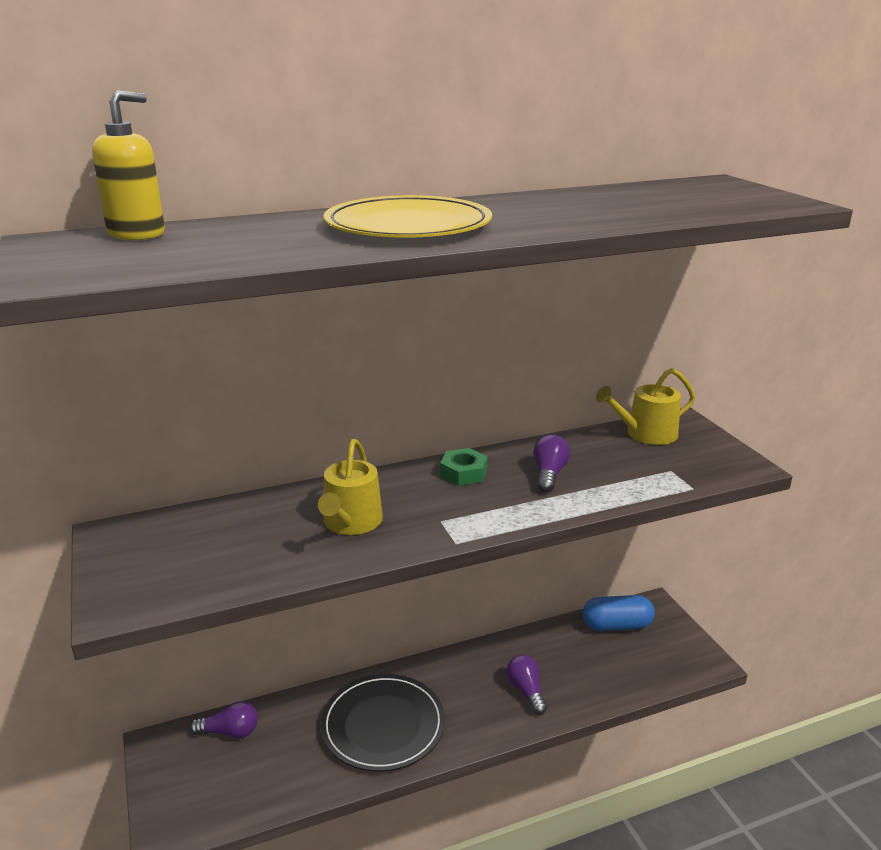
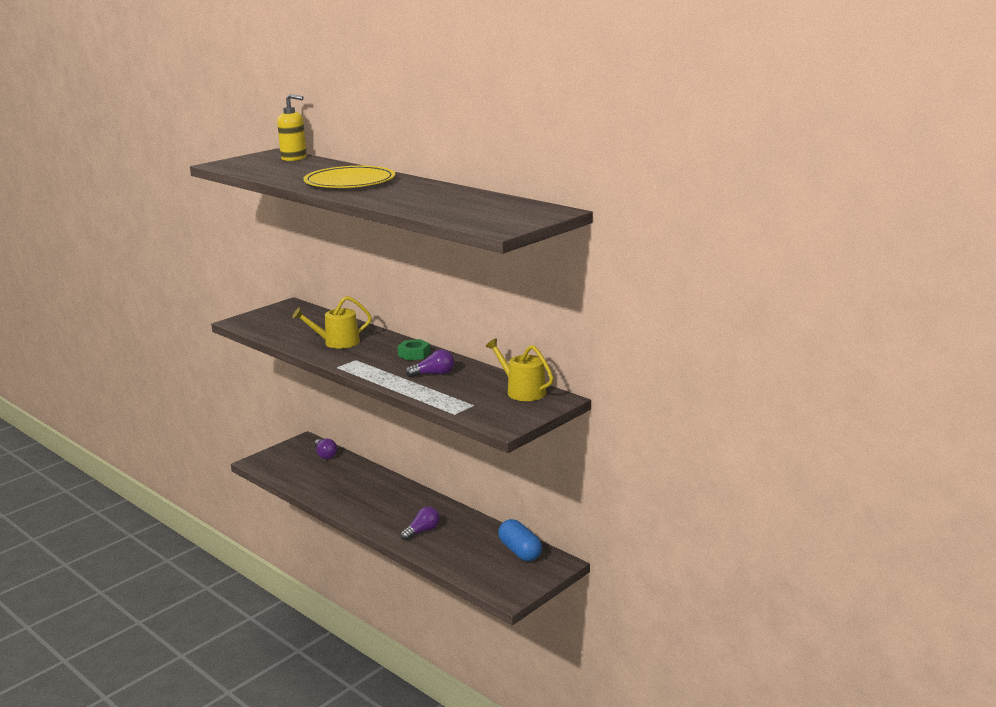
camera: 65 degrees right, 5 degrees down
black plate [320,674,445,772] -> none

